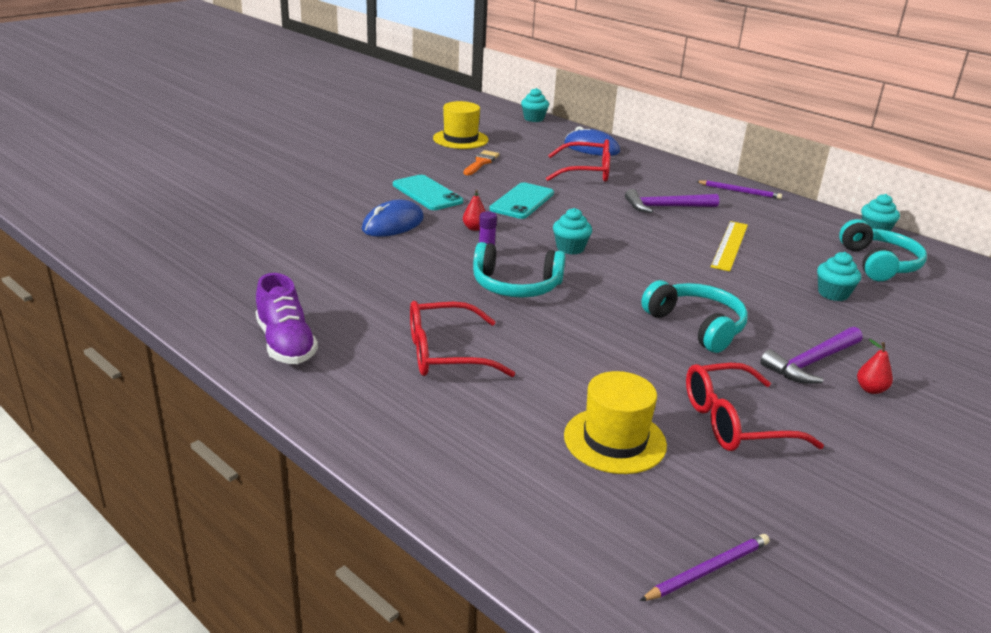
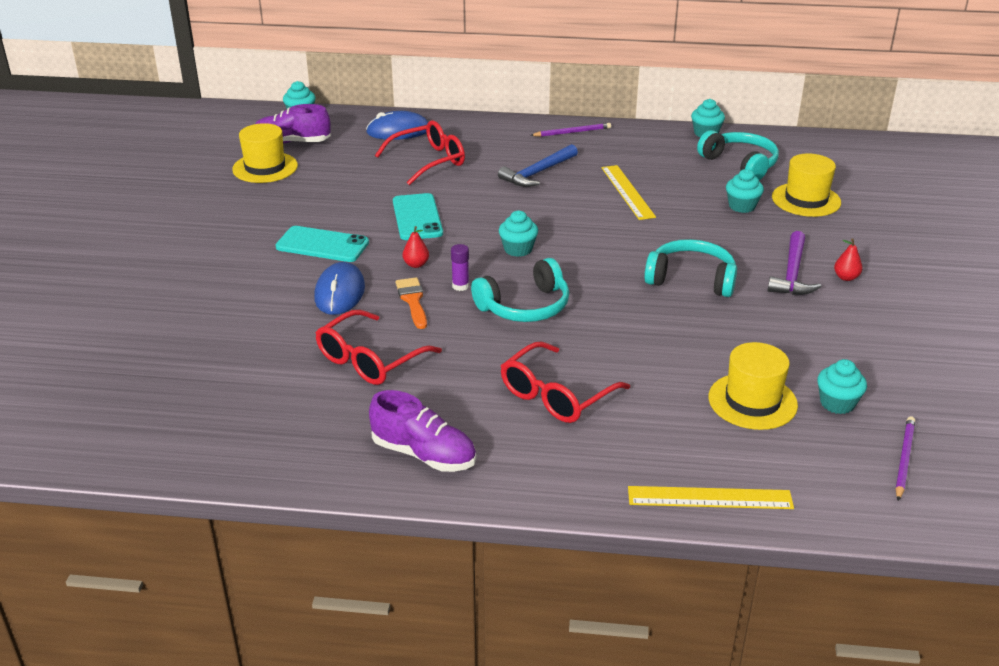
camera: 35 degrees left, 5 degrees up
orange brush [464,150,499,175] -> orange brush moved to [396,277,427,329]
purple hammer [625,189,719,213] -> blue hammer [498,144,578,187]
red glasses [686,363,824,451] -> red glasses moved to [315,310,442,385]
none -> purple shoe [255,104,331,143]
none -> yellow ruler [628,486,794,509]
none -> yellow hat [772,153,841,217]
none -> turquoise cupcake [817,359,867,414]

